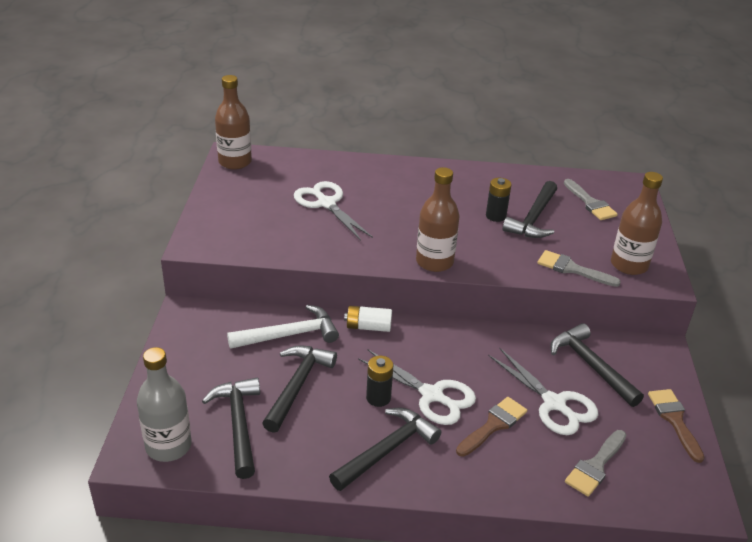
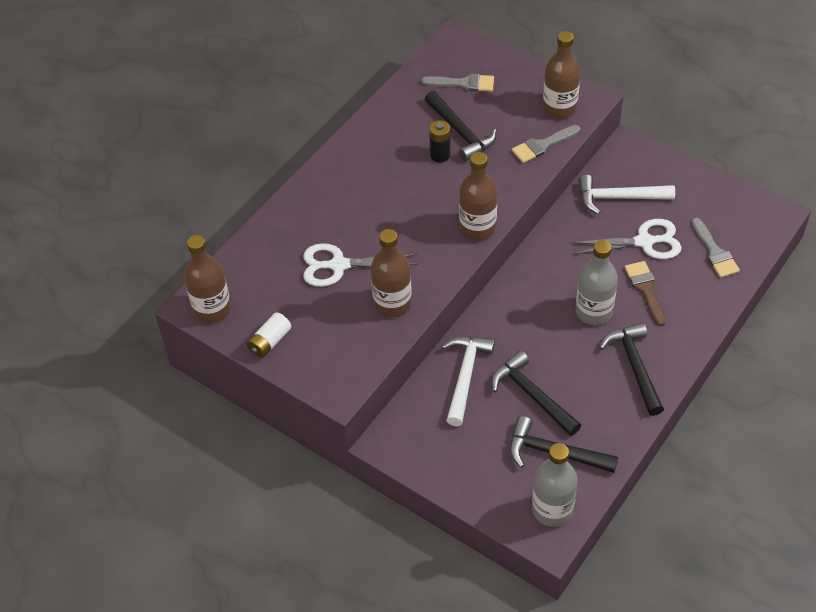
camera: 55 degrees left, 15 degrees up
white battery [344,306,392,332] -> white battery moved to [247,312,291,358]
white scissors [358,349,476,425] -> grey bottle [575,240,618,325]
black battery [366,356,393,407] -> none
black hammer [550,323,644,407] -> white hammer [579,175,675,215]
brown brush [648,389,705,463] -> none
none -> brown bottle [371,229,412,317]

